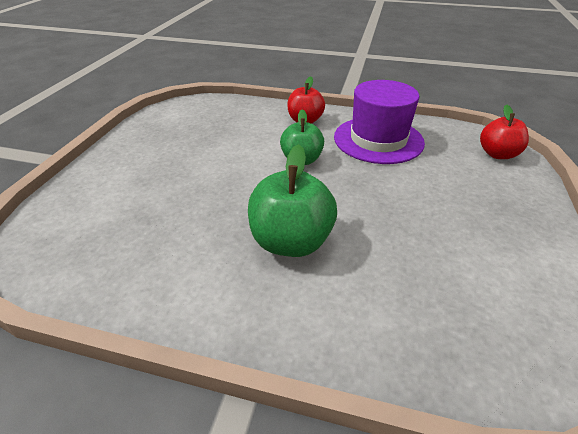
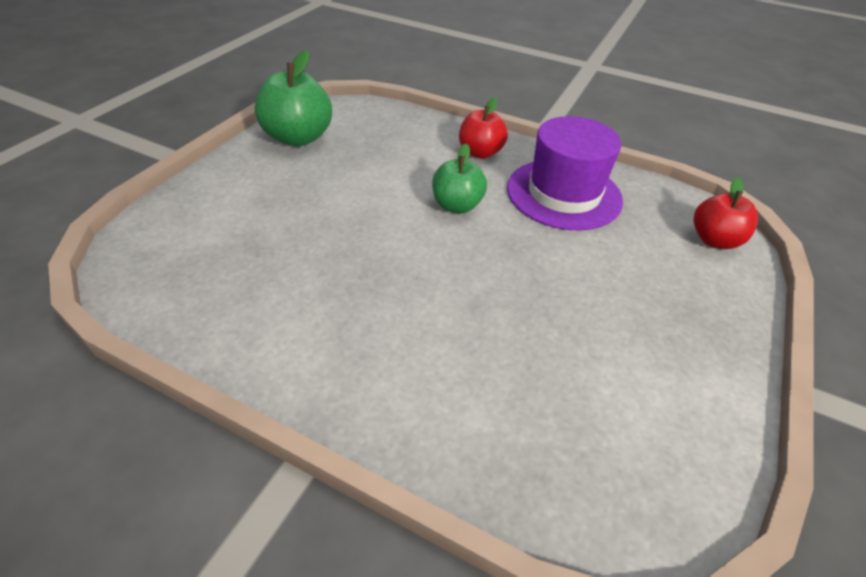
camera: 10 degrees right, 5 degrees up
green apple [248,144,337,257] -> green apple moved to [255,50,332,146]

